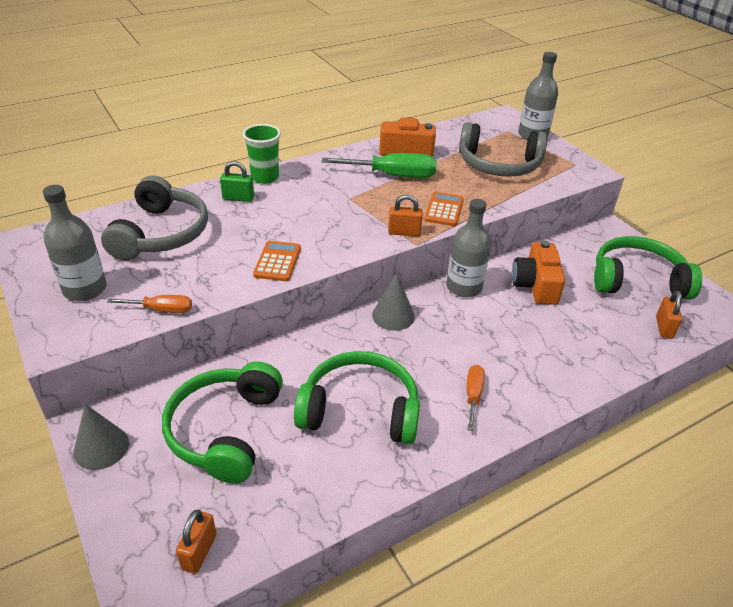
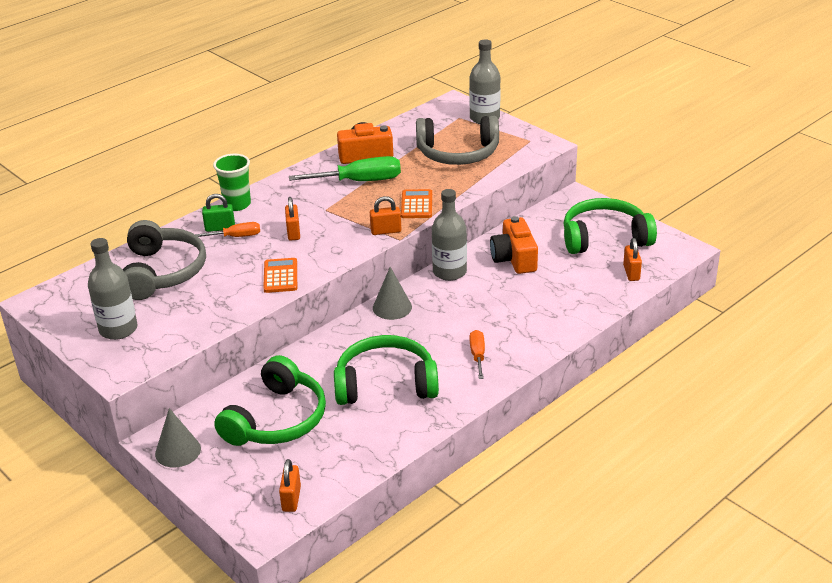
camera: 10 degrees left, 5 degrees down
orange screwdriver [107,295,192,313] -> orange screwdriver moved to [195,222,260,237]
green headphones [162,361,283,483] -> green headphones turned 150 degrees counterclockwise [214,355,326,446]
none -> orange padlock [285,197,300,241]

